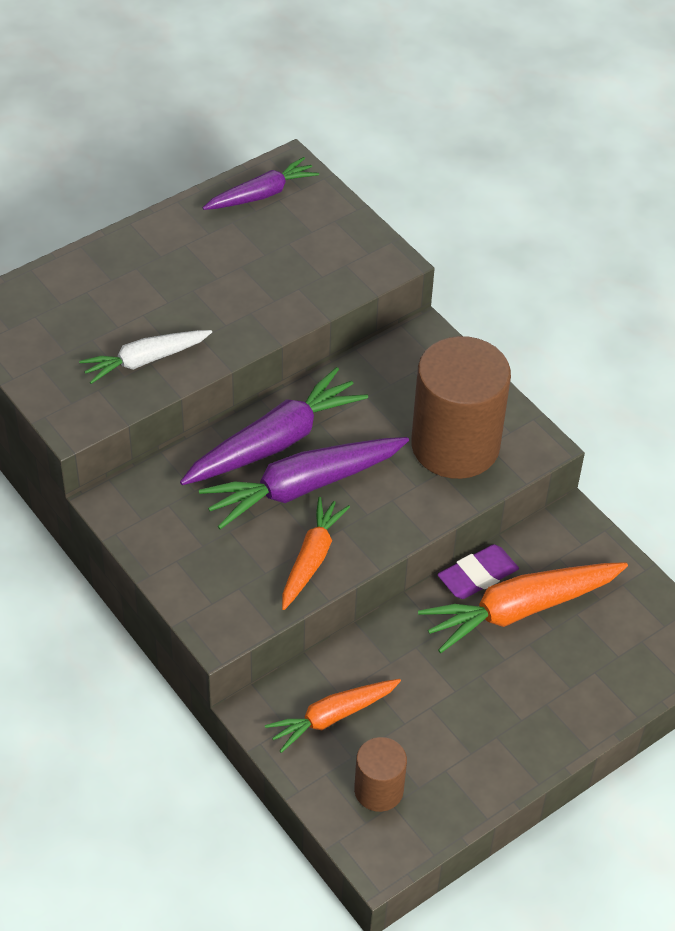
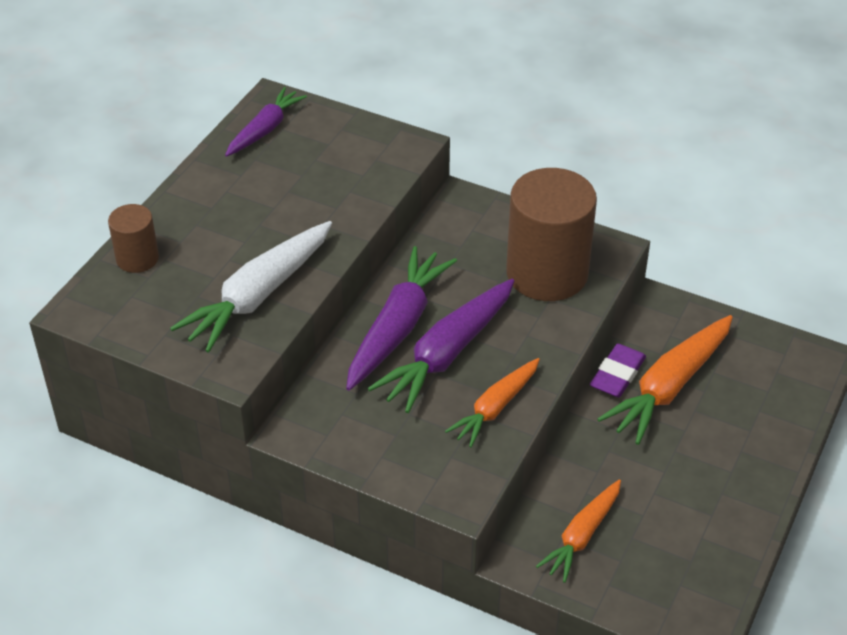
camera: 25 degrees left, 5 degrees down
white carrot [79,330,212,384] -> white carrot [170,221,332,353], size x1.59
orange carrot [282,497,350,610] -> orange carrot turned 135 degrees counterclockwise [445,358,540,448]
brown cylinder [354,737,407,812] -> brown cylinder moved to [108,204,159,273]

